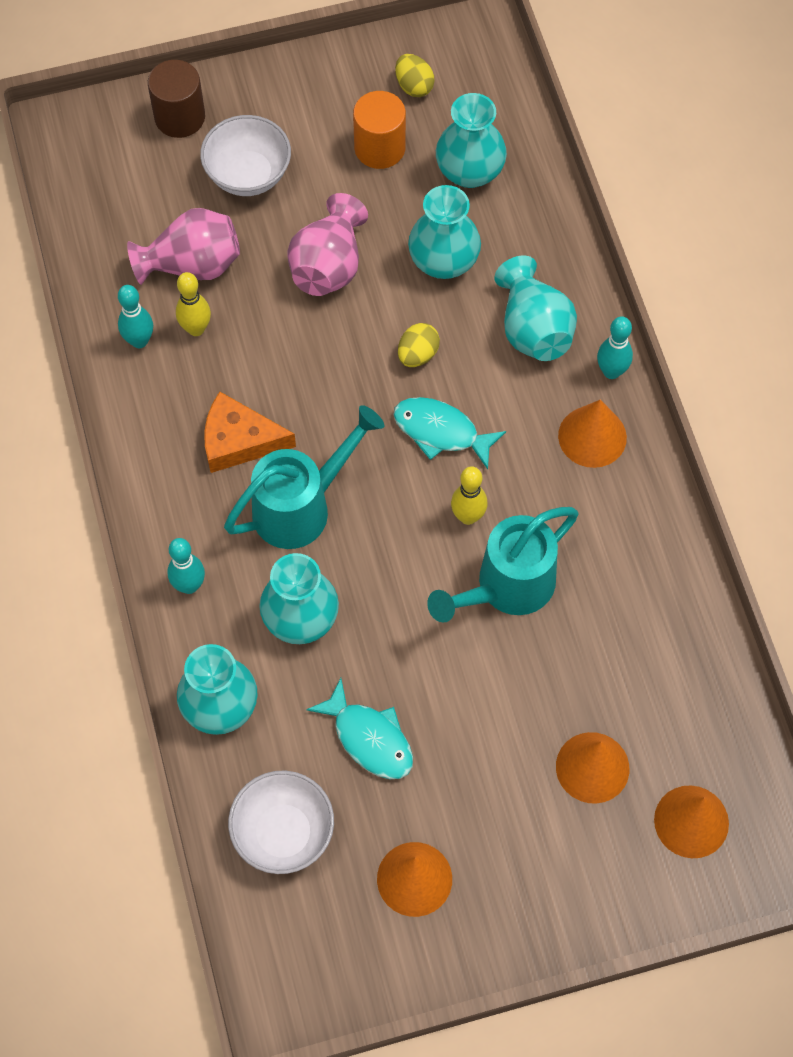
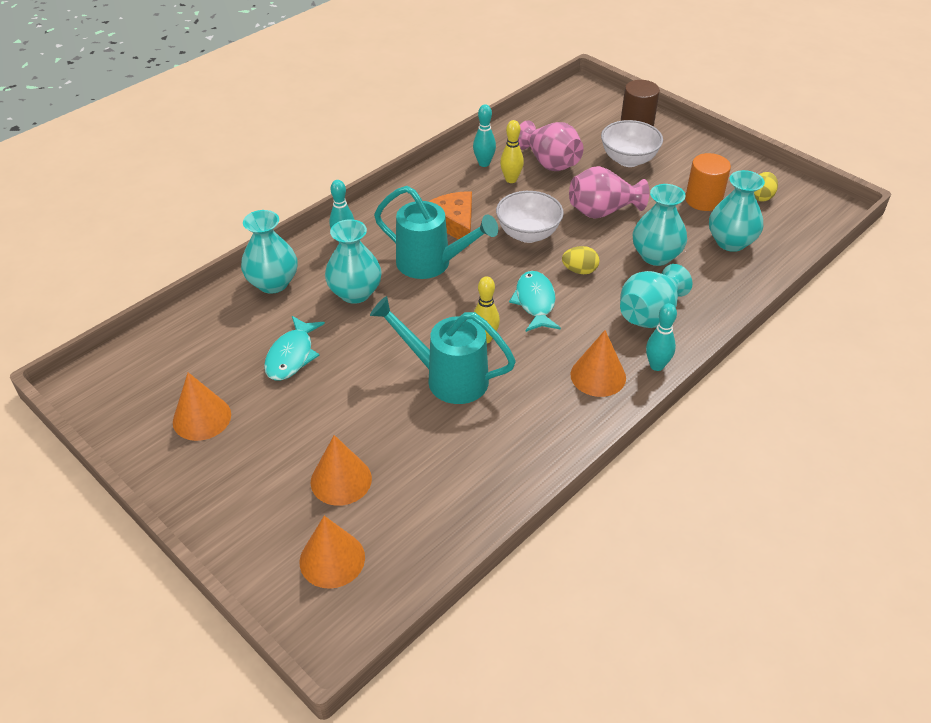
camera: 60 degrees right, 20 degrees down
white bowl [228,771,334,874] -> white bowl moved to [496,191,564,243]

